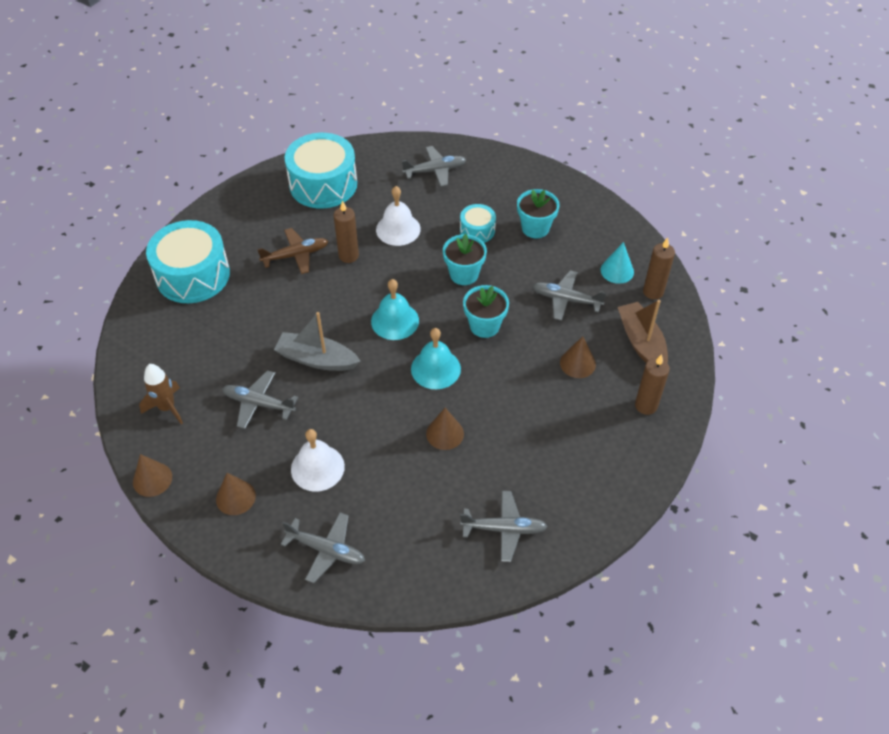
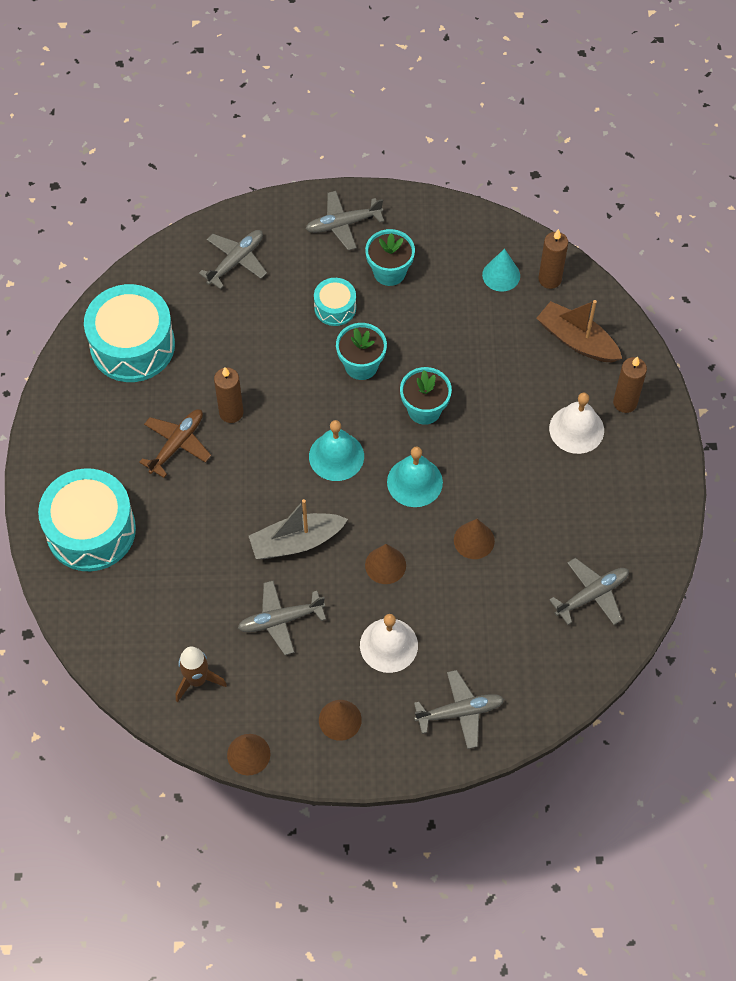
camera: 35 degrees left, 10 degrees up
white bell [376,186,421,246] -> white bell moved to [549,392,604,454]
grey plane [532,270,606,321] -> grey plane moved to [305,191,384,250]
brown cone [560,336,596,378] -> brown cone moved to [365,544,406,584]

